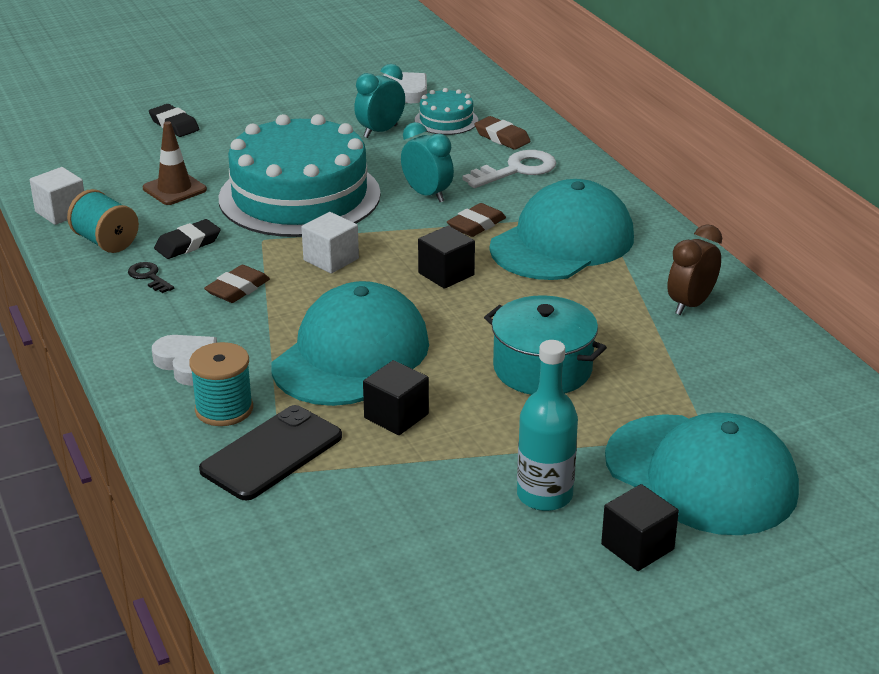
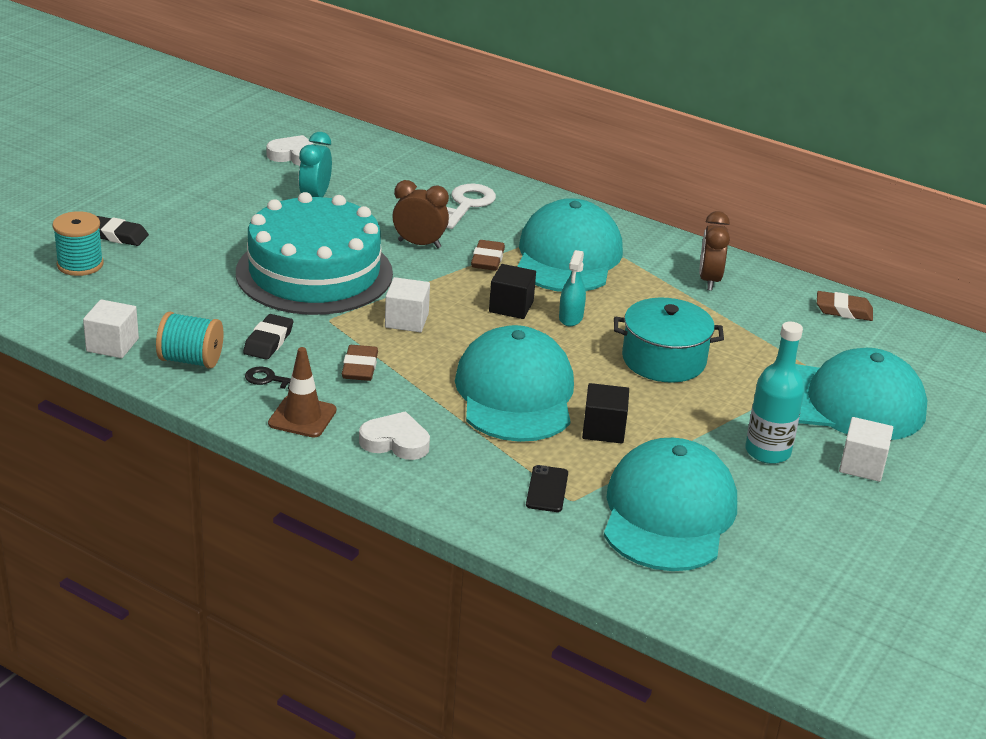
camera: 35 degrees left, 0 degrees up
brown traffic cone [143,121,207,205] -> brown traffic cone moved to [268,347,336,438]
turquoise spool [189,342,253,426] -> turquoise spool moved to [52,211,104,276]
black phone [199,405,342,500] -> black phone [526,465,568,512], size x0.54
turquoise clock [401,122,454,202] -> brown clock [392,180,449,248]
turquoise cake [415,88,478,135] -> none
brown eraser [474,116,531,150] -> brown eraser moved to [817,291,873,321]
black cube [601,484,679,571] -> white cube [839,417,893,482]
none -> turquoise spray bottle [559,250,586,326]
none -> turquoise cap [604,438,737,571]

